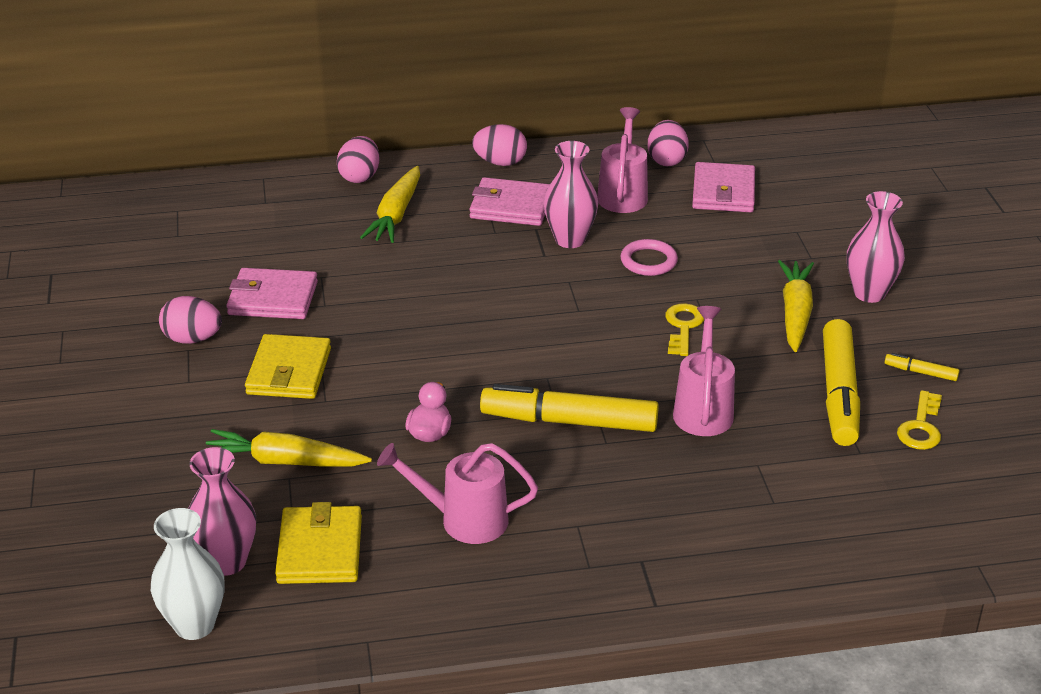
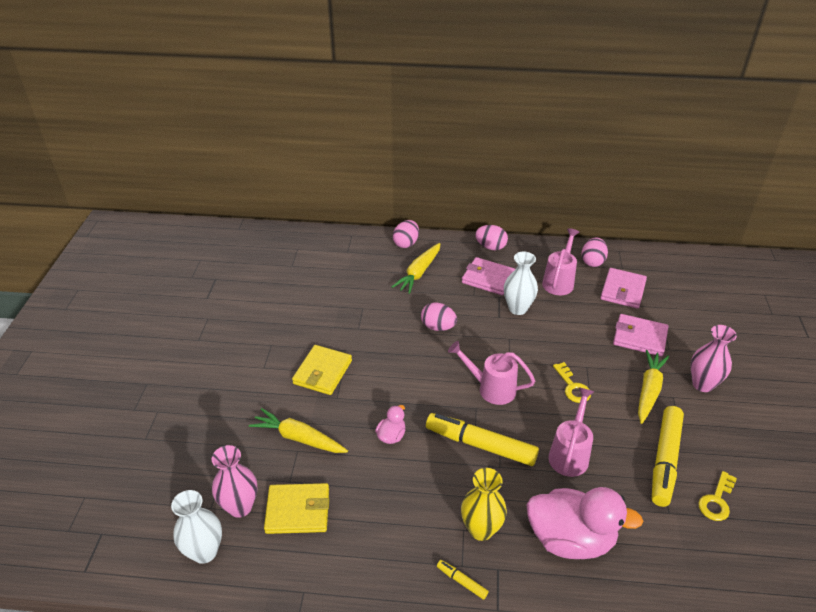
camera: 15 degrees right, 5 degrees up
pink egg [159,296,222,344] -> pink egg moved to [421,302,457,331]
pink wallet [226,268,318,319] -> pink wallet moved to [613,314,668,356]
yellow wallet [275,502,362,584] -> yellow wallet turned 75 degrees clockwise [264,483,329,534]
pink watering can [377,443,538,544] -> pink watering can moved to [448,341,535,405]
pink vase [544,141,598,248] -> white vase [504,252,538,315]
pink ring [621,239,678,276] -> none
yellow key [665,303,704,356] -> yellow key turned 135 degrees clockwise [553,362,591,403]
yellow marker [885,353,959,381] -> yellow marker moved to [437,560,489,600]
none -> yellow vase [461,468,507,541]
none -> pink duck [527,487,643,559]

